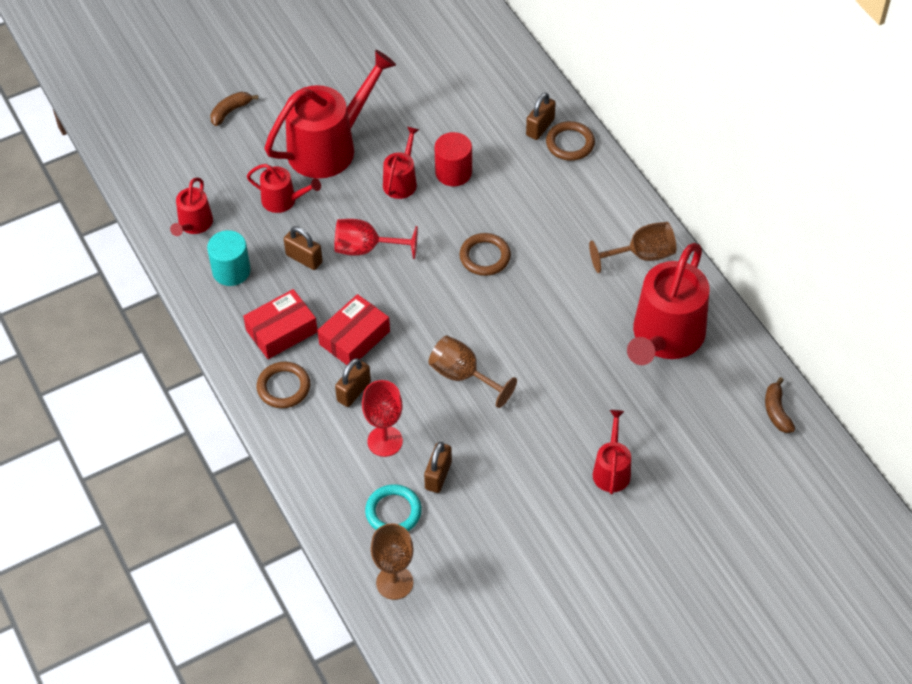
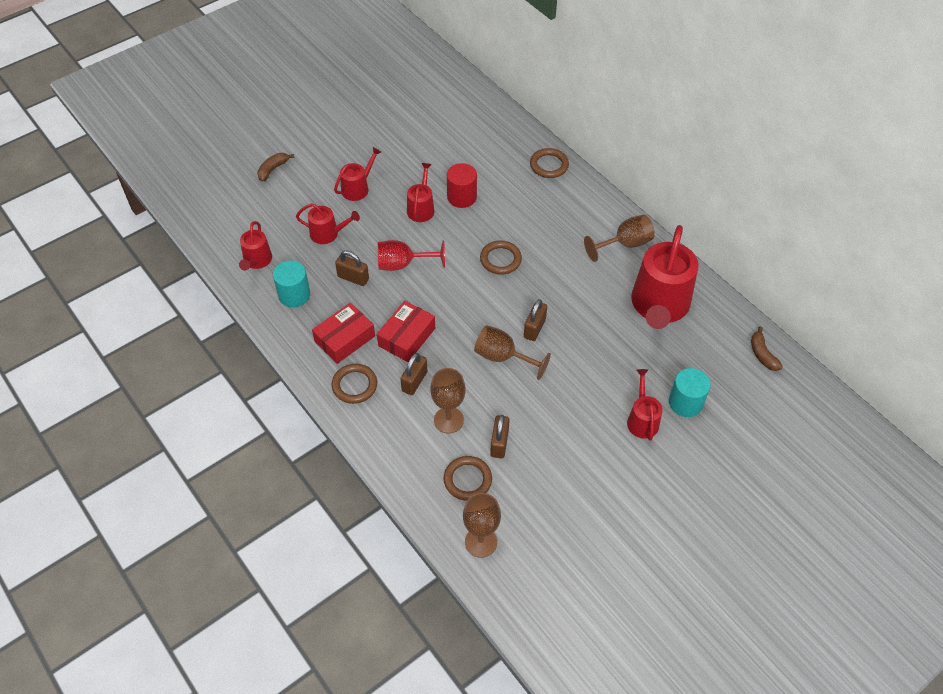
camera: 10 degrees left, 0 degrees up
red watering can [265,50,396,178] -> red watering can [334,147,381,201], size x0.50
red goblet [362,380,403,457] -> brown goblet [430,368,466,433]
turquoise ring [365,484,422,531] -> brown ring [444,456,492,501]
brown padlock [526,92,556,140] -> brown padlock moved to [524,299,547,341]
none -> turquoise cylinder [669,368,711,417]

